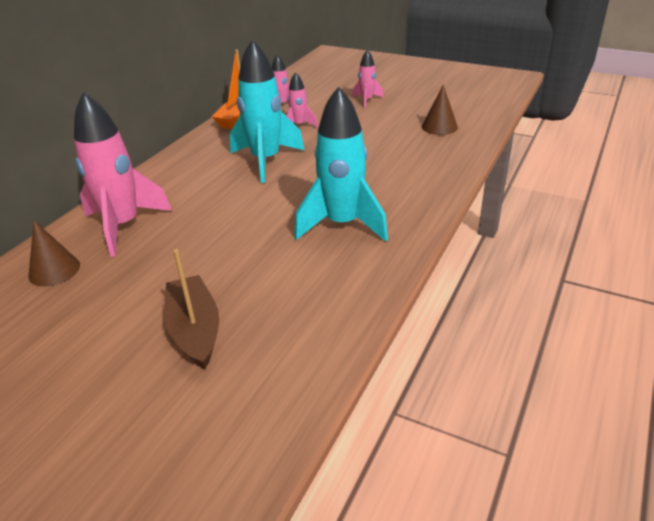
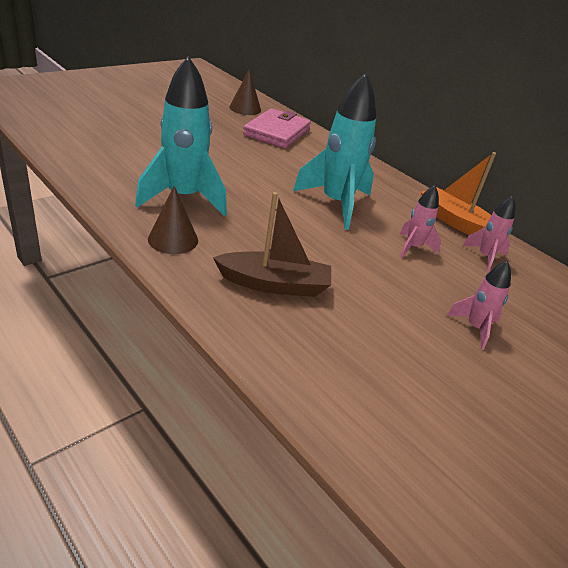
camera: 105 degrees right, 0 degrees up
pink rocket [74,91,172,257] -> pink wallet [243,108,311,148]
brown boat [164,249,219,370] -> brown boat moved to [213,192,331,297]
brown cone [422,85,458,135] -> brown cone moved to [148,186,198,254]

